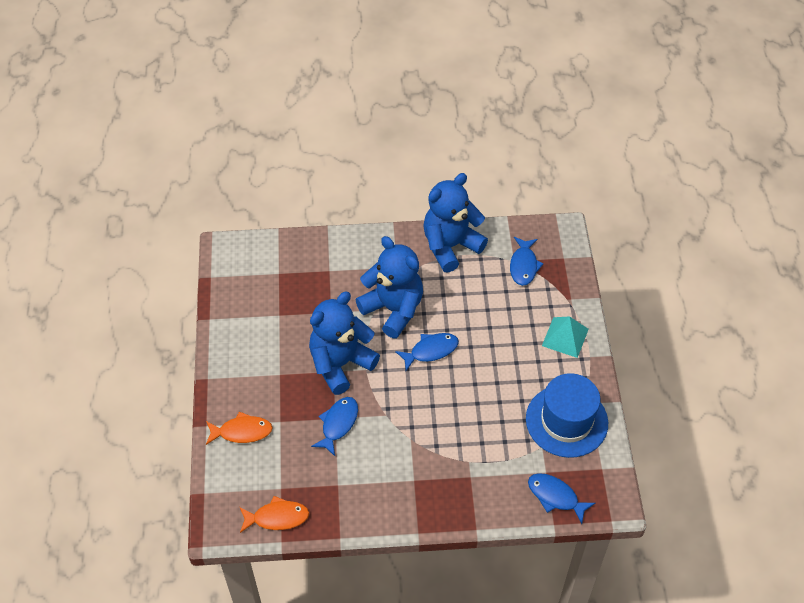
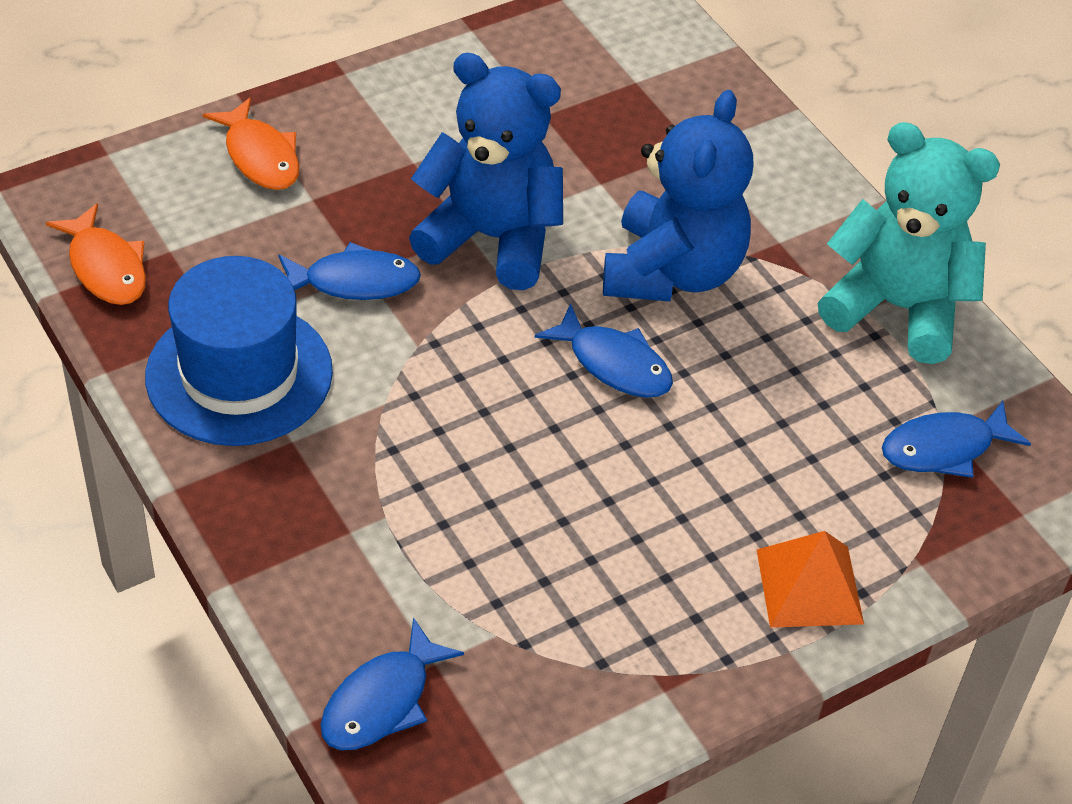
camera: 60 degrees right, 5 degrees down
blue teddy bear [423,173,488,273] -> turquoise teddy bear [818,122,1000,364]
blue hat [526,373,608,458] -> blue hat moved to [145,256,333,446]
blue fish [528,473,595,524] -> blue fish turned 150 degrees counterclockwise [320,617,464,750]
turquoise pyramid [542,316,589,358] -> orange pyramid [757,531,864,628]

